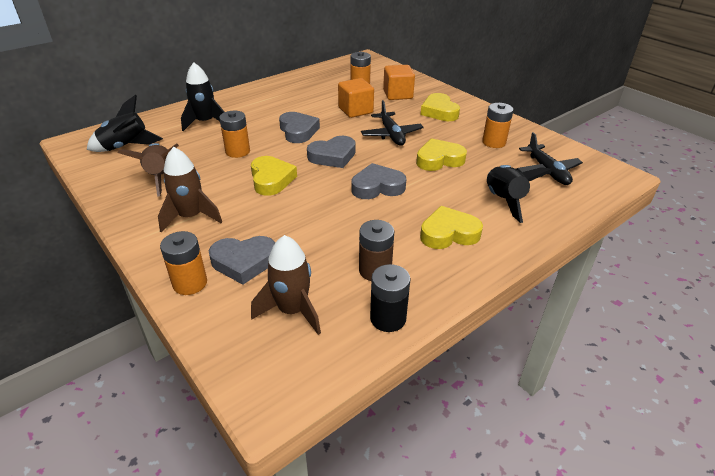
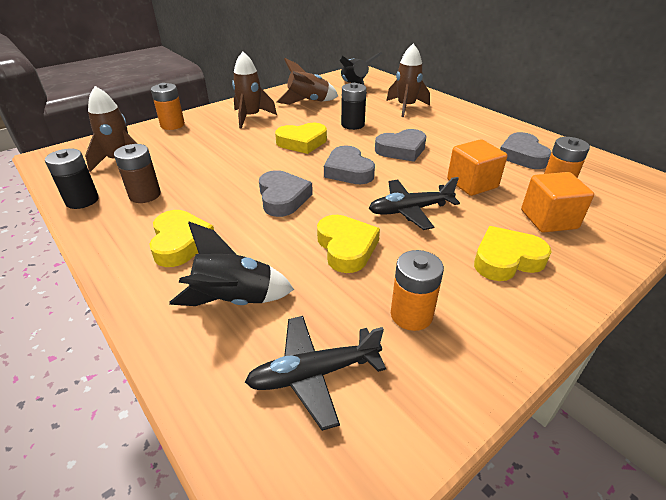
camera: 90 degrees right, 0 degrees up
black rocket [181,62,224,131] -> brown rocket [386,44,430,117]
grey heart [209,236,275,285] -> grey heart moved to [500,132,552,169]
orange battery [219,111,250,158] -> black battery [341,83,366,130]

